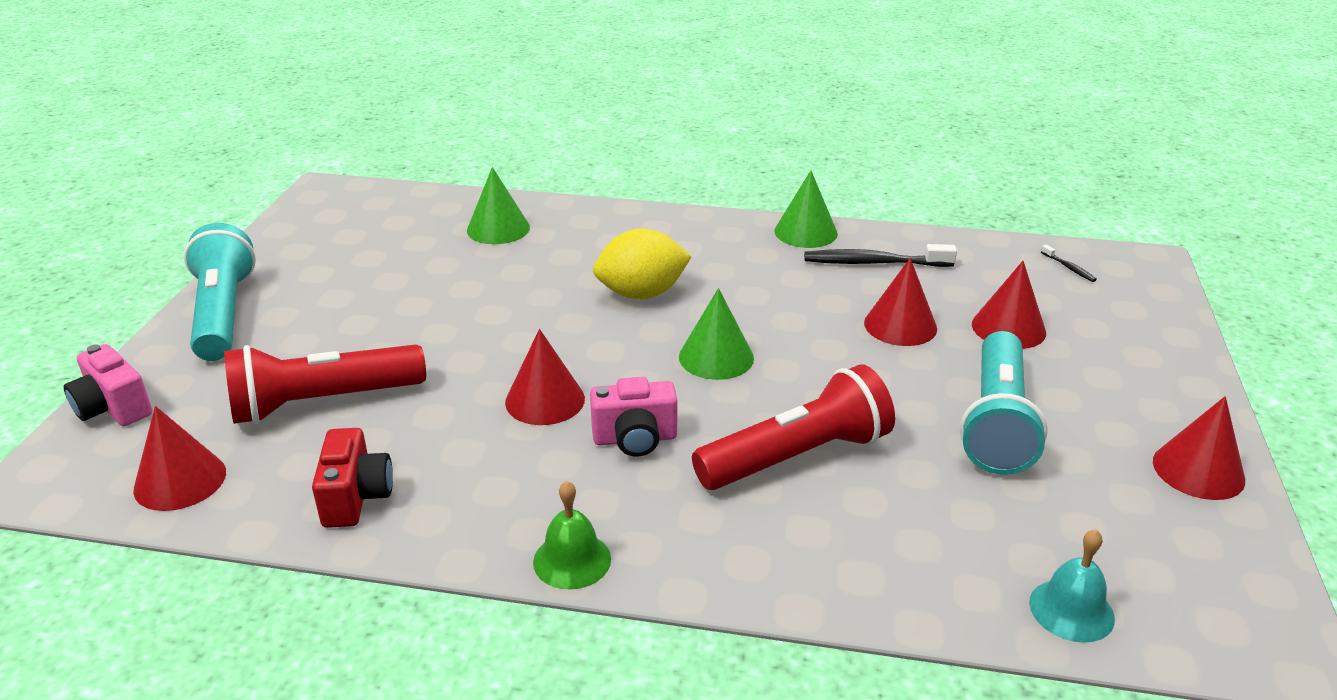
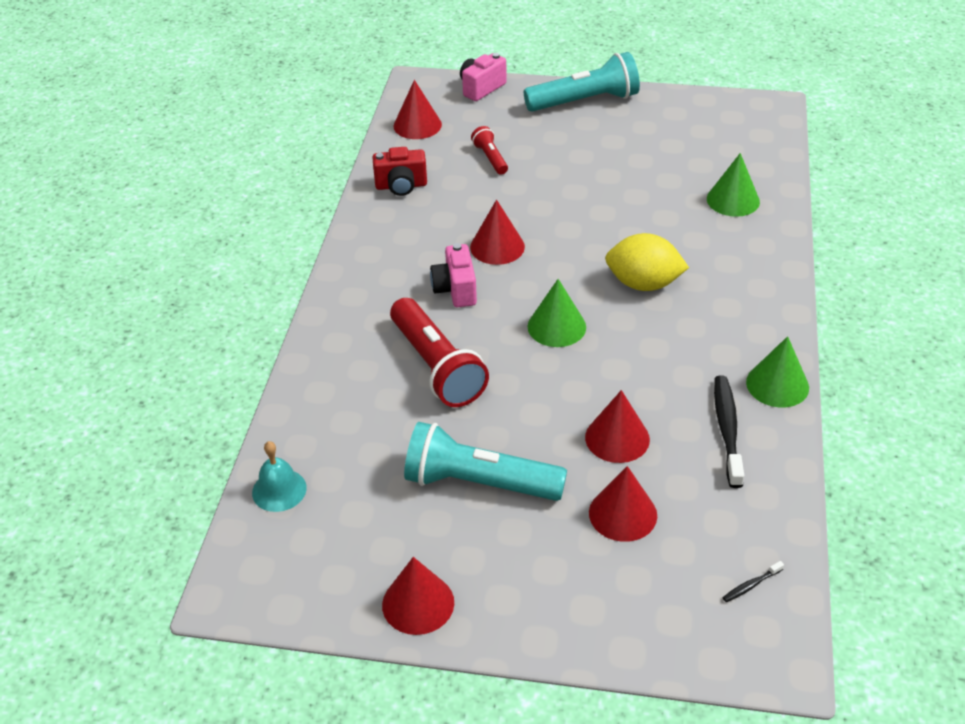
camera: 90 degrees right, 10 degrees up
red flashlight [224,344,426,424] -> red flashlight [471,126,508,175], size x0.49
green bell [533,481,611,589] -> none
yellow lemon [593,229,692,299] -> yellow lemon turned 60 degrees counterclockwise [605,233,689,291]

